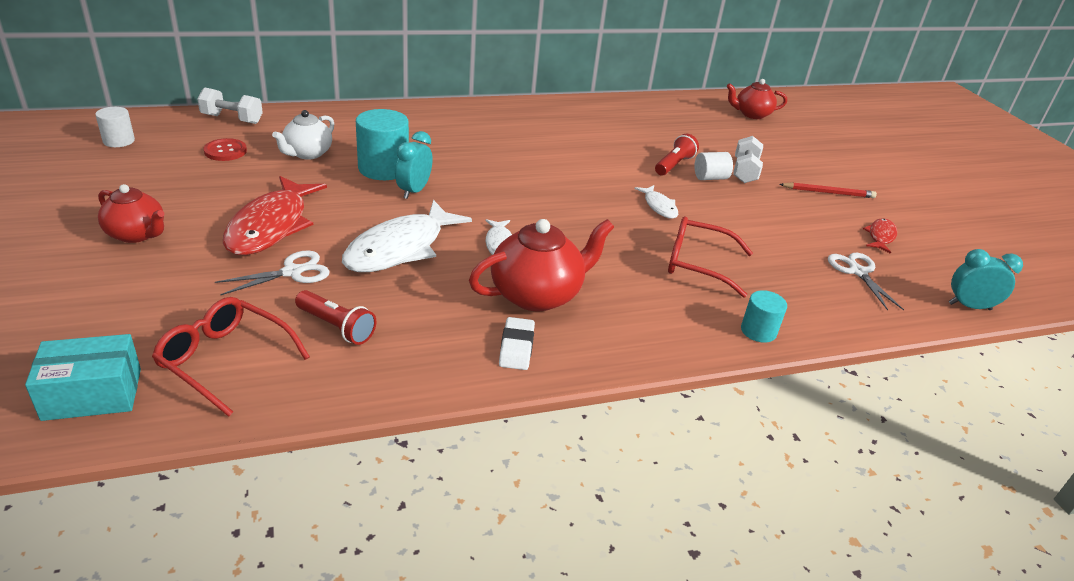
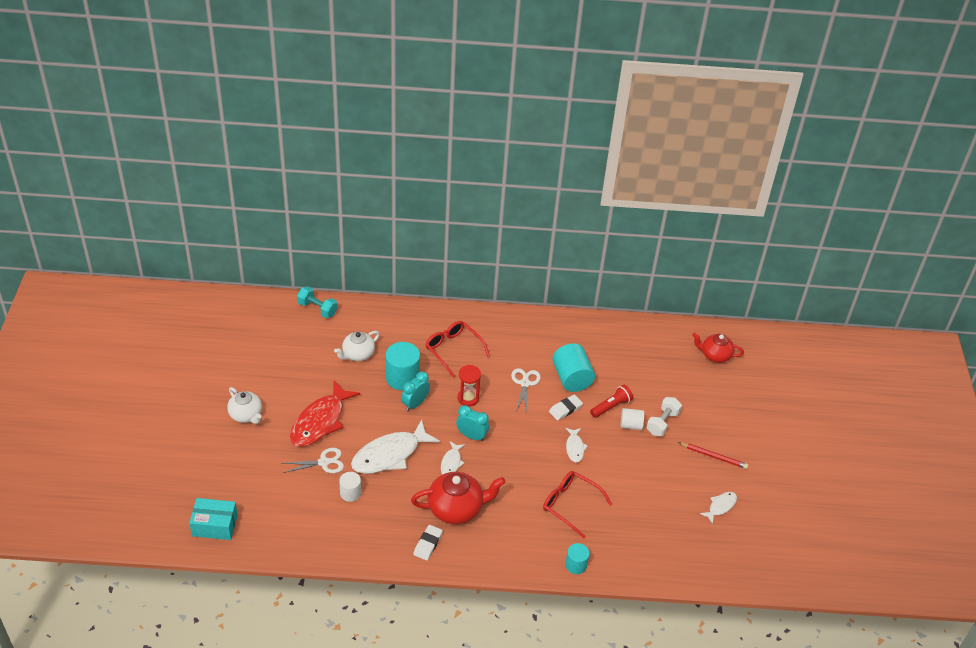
camera: 20 degrees right, 10 degrees up
white cylinder [95,107,135,147] -> white cylinder moved to [339,472,361,502]
red teapot [98,184,164,243] -> white teapot [227,387,262,424]
red glasses [152,297,310,417] -> red glasses moved to [425,321,490,378]
white dumbbell [197,87,263,124] -> turquoise dumbbell [297,286,338,318]
red button [204,138,247,161] -> none
red flashlight [295,290,376,345] -> none
white scissors [828,253,904,310] -> white scissors moved to [511,368,541,411]
red fish [863,218,897,254] -> white fish [700,492,737,524]
turquoise clock [949,249,1023,310] -> turquoise clock moved to [456,405,489,441]
none -> red hourglass [457,365,481,406]
none -> white eraser [549,394,583,420]
none -> turquoise cylinder [552,343,595,392]

